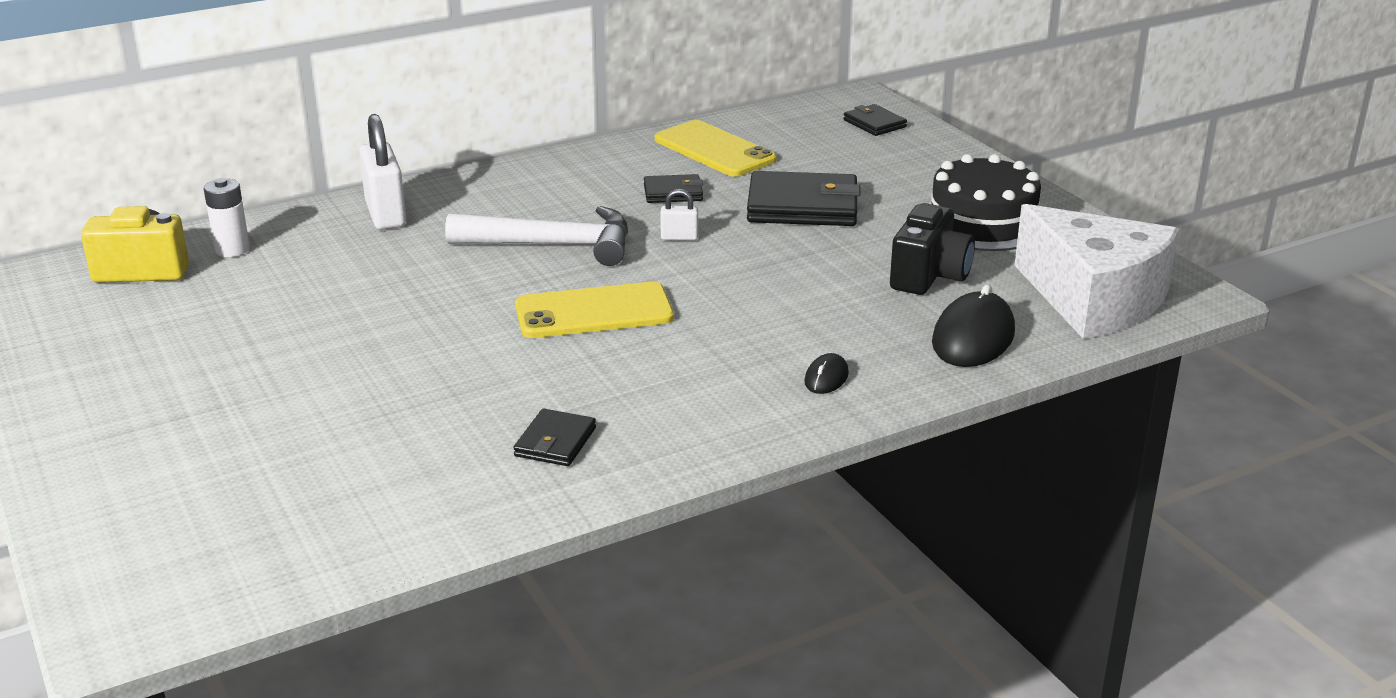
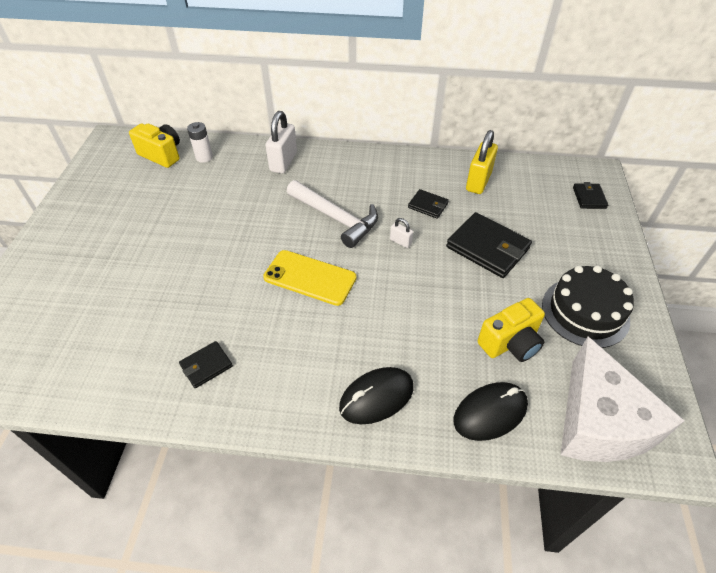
camera: 35 degrees right, 20 degrees up
yellow phone [655,120,777,177] -> yellow padlock [466,130,498,194]
black mouse [804,353,849,394] -> black mouse [339,367,414,424], size x1.99
black camera [890,203,975,295] -> yellow camera [478,298,545,362]

